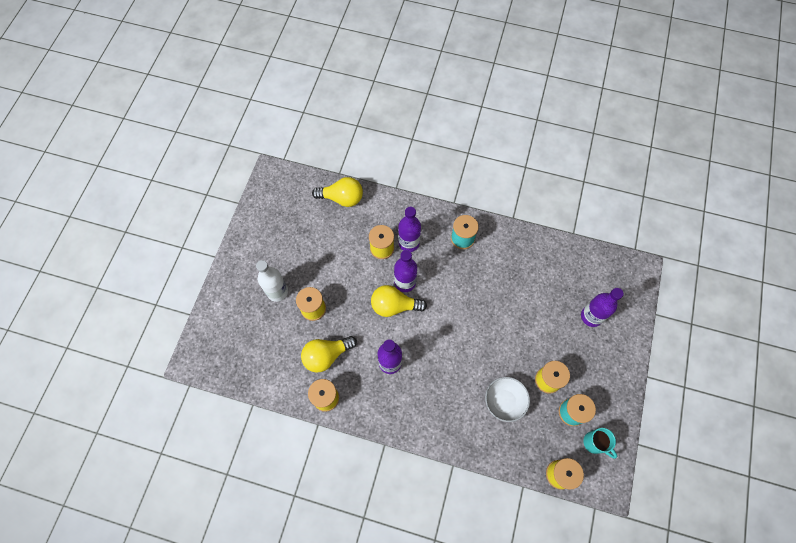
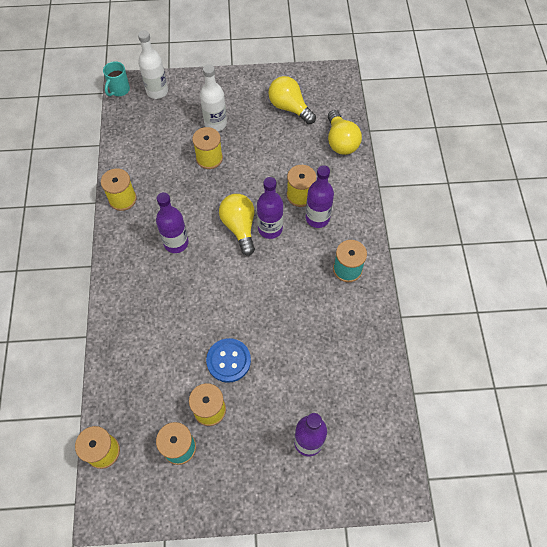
camera: 70 degrees right, 5 degrees down
yellow light bulb [301,336,357,372] -> yellow light bulb moved to [268,76,316,124]
white bowl [485,377,530,422] -> none
turquoise mug [583,428,617,459] -> turquoise mug moved to [103,61,130,96]
none -> white bottle [138,30,168,99]
none -> blue button [206,338,251,383]

